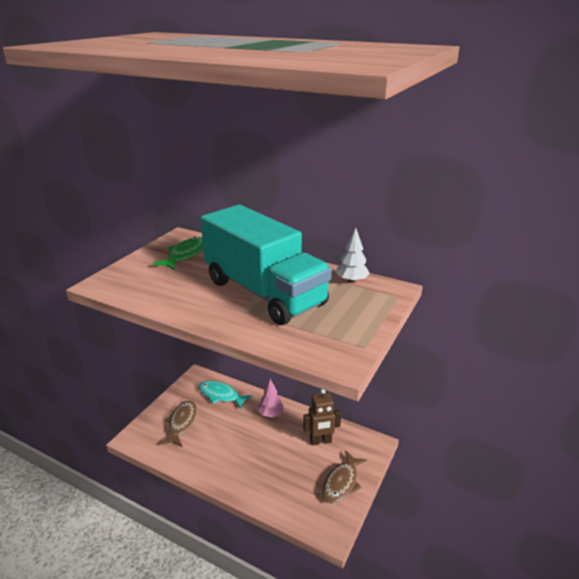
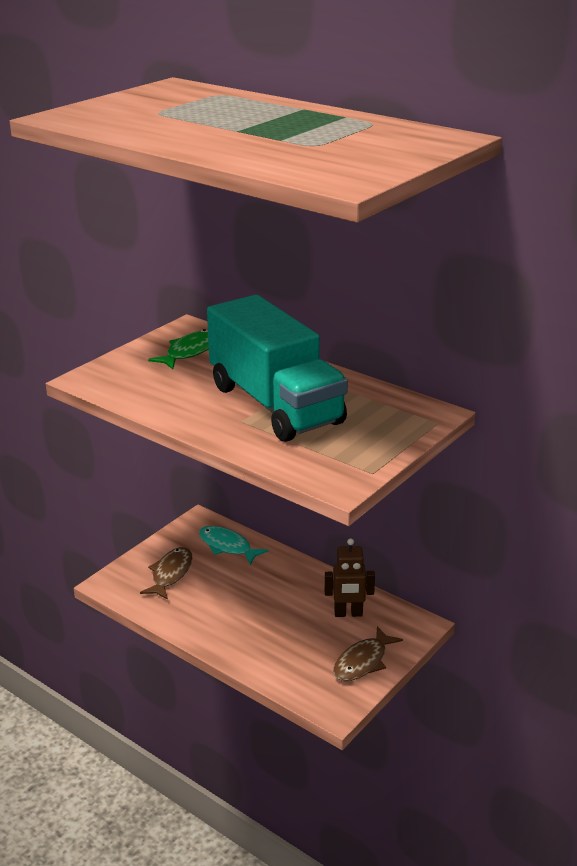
camera: 10 degrees right, 0 degrees up
pink tree [258,379,284,417] -> none
white tree [336,228,370,283] -> none

